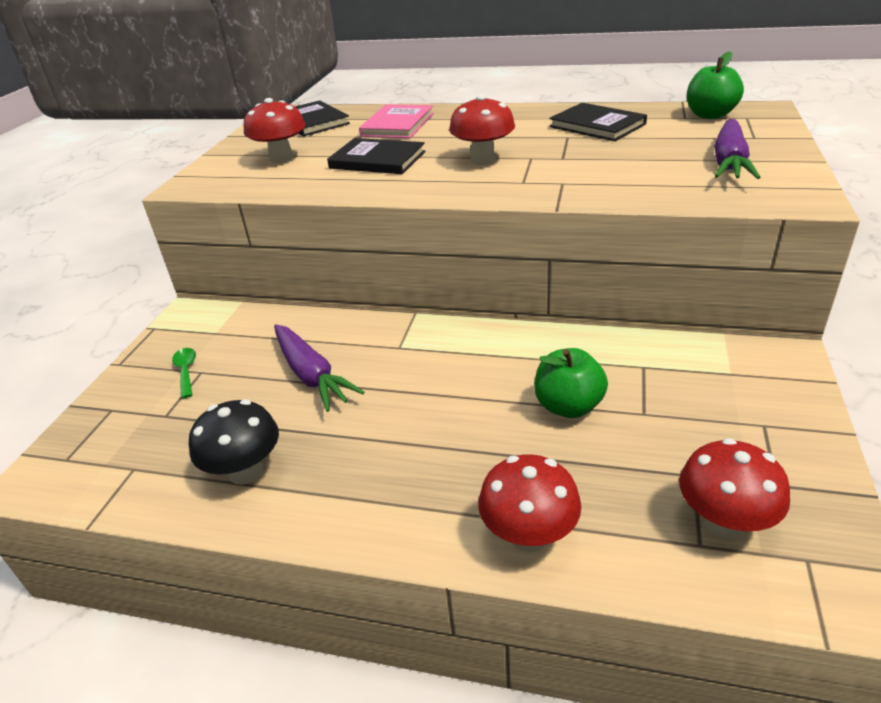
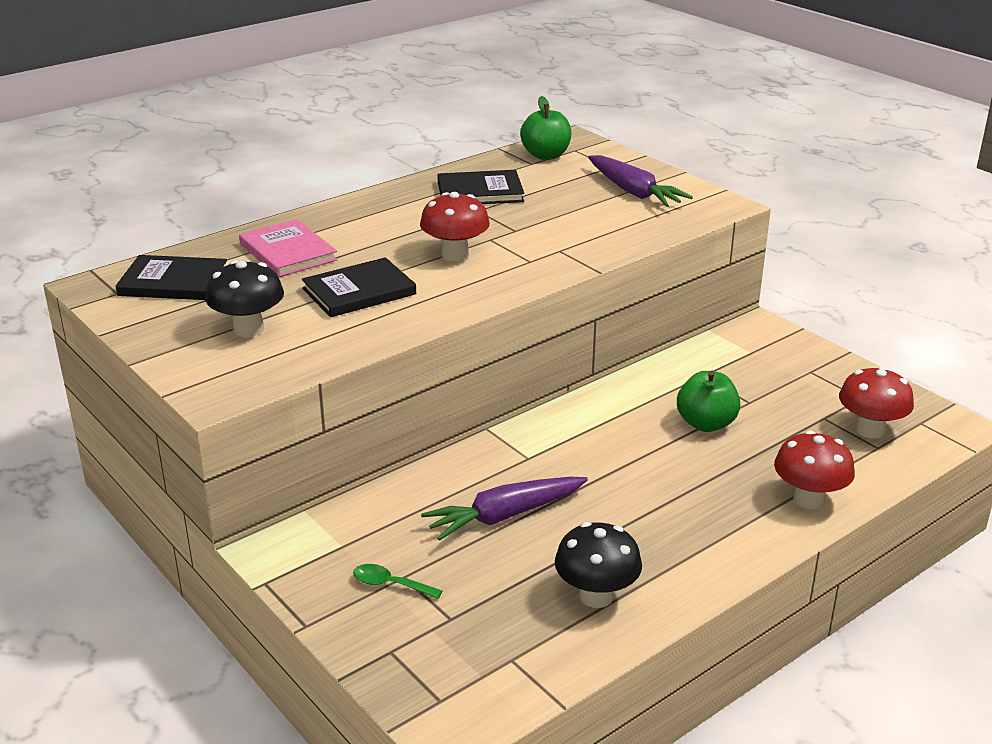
camera: 55 degrees left, 5 degrees down
red mushroom [244,98,305,163] -> black mushroom [205,260,284,337]
purple carrot [274,324,364,412] -> purple carrot turned 150 degrees clockwise [421,477,588,541]

